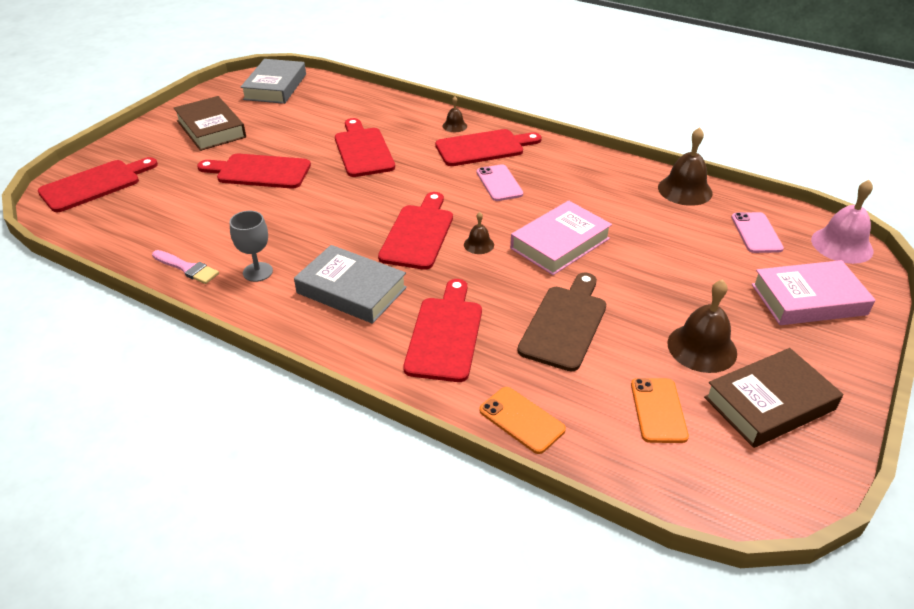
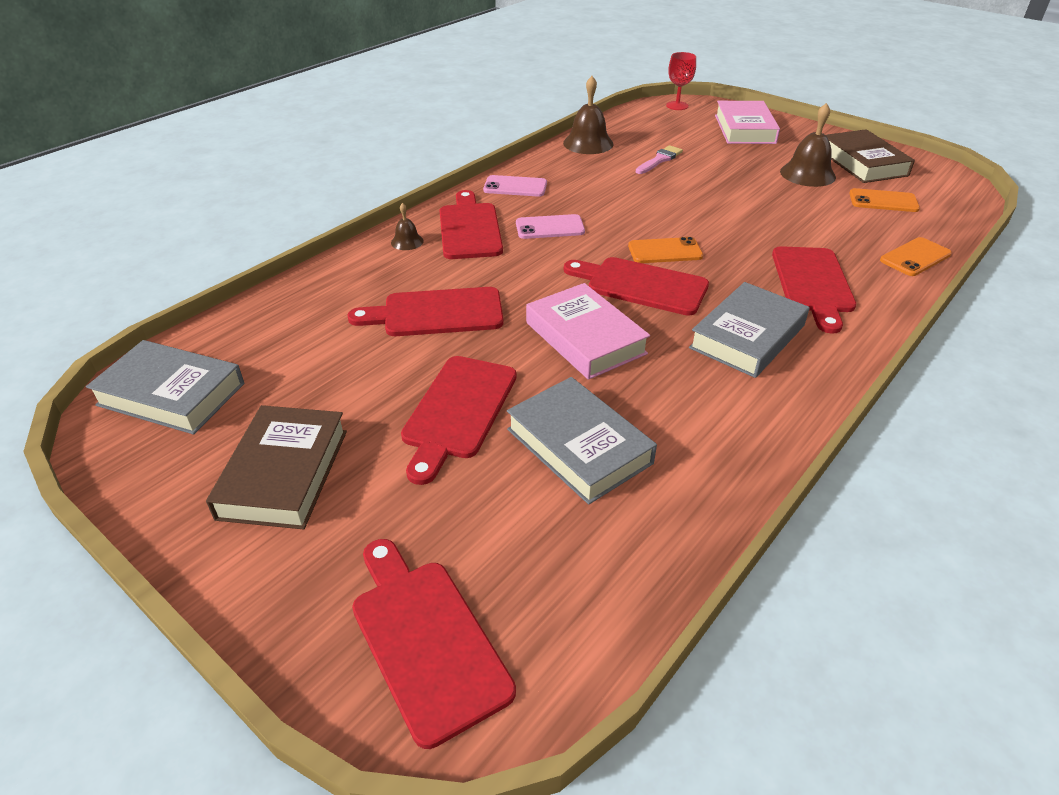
camera: 80 degrees left, 0 degrees up
pink brush [152,250,219,284] -> pink brush moved to [636,145,683,174]
brown book [174,96,246,151] -> brown book turned 60 degrees counterclockwise [206,405,347,530]
grey goblet [230,211,273,282] -> none
red cutting board [403,279,482,382] -> red cutting board turned 105 degrees counterclockwise [772,246,856,333]
brown bell [464,212,494,254] -> orange phone [628,237,703,263]
pink book [510,200,612,275] -> pink book moved to [526,283,650,380]
brown cutting board [517,273,606,372] -> none
pink phone [731,212,784,253] -> pink phone moved to [483,175,547,197]
pink bell [811,180,874,264] -> red goblet [666,52,696,110]
none -> grey book [507,377,657,505]

